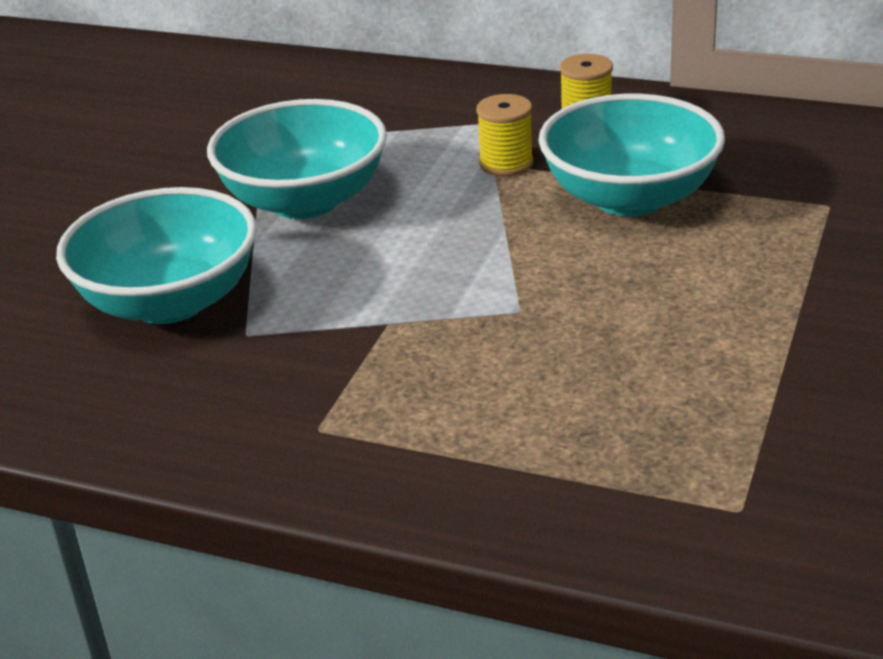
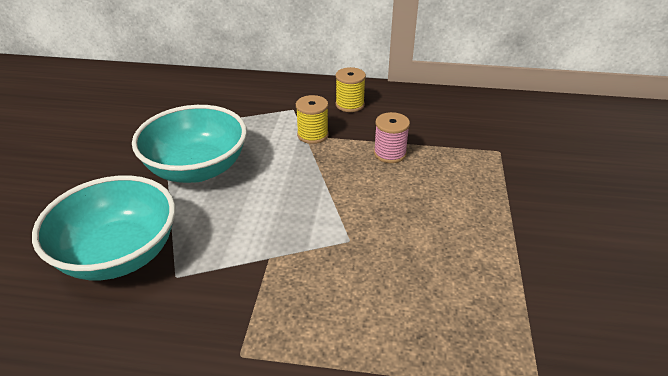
camera: 15 degrees left, 5 degrees up
turquoise bowl [538,94,725,216] -> pink spool [374,112,410,163]

